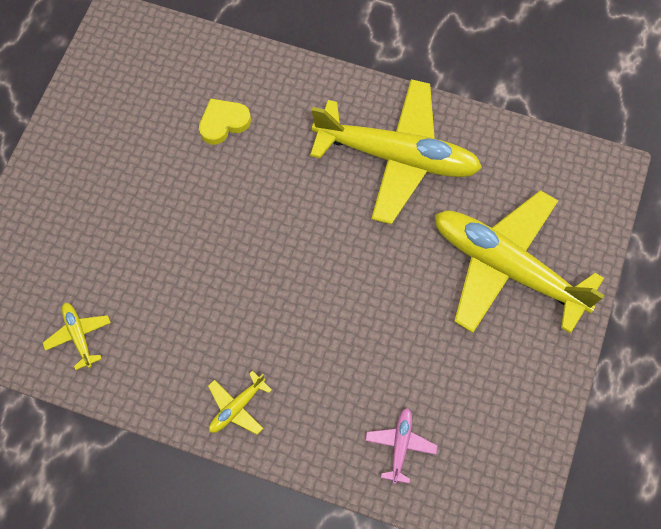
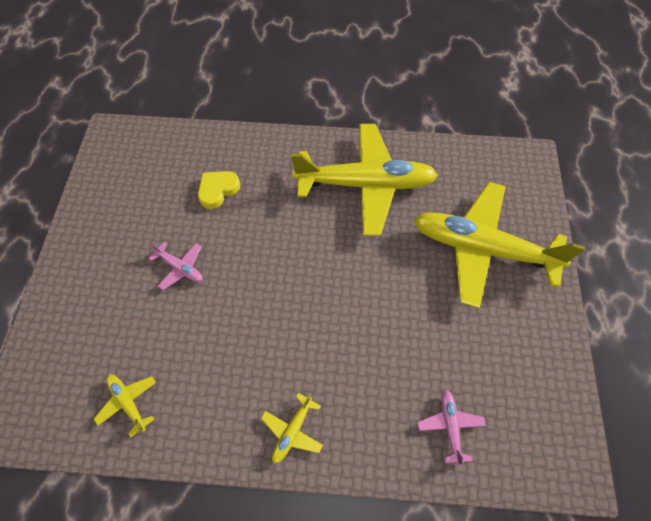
camera: 15 degrees left, 5 degrees down
none -> pink plane [149,242,203,290]

